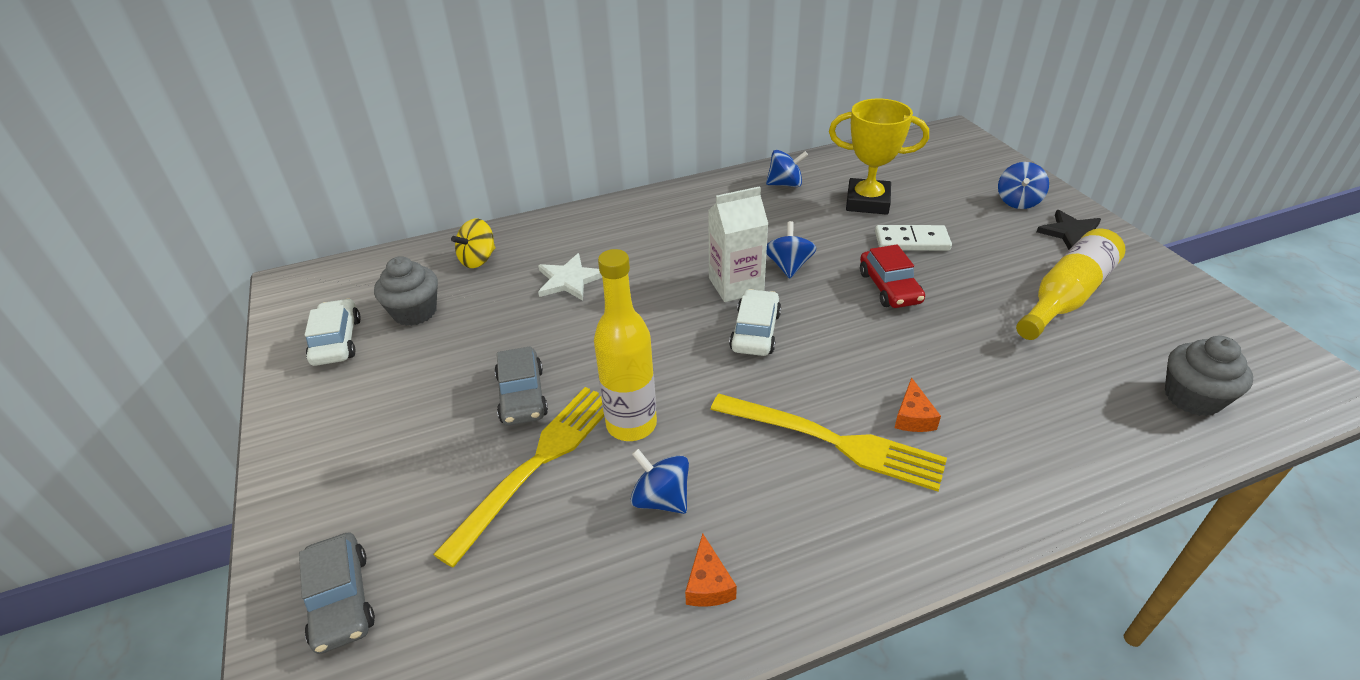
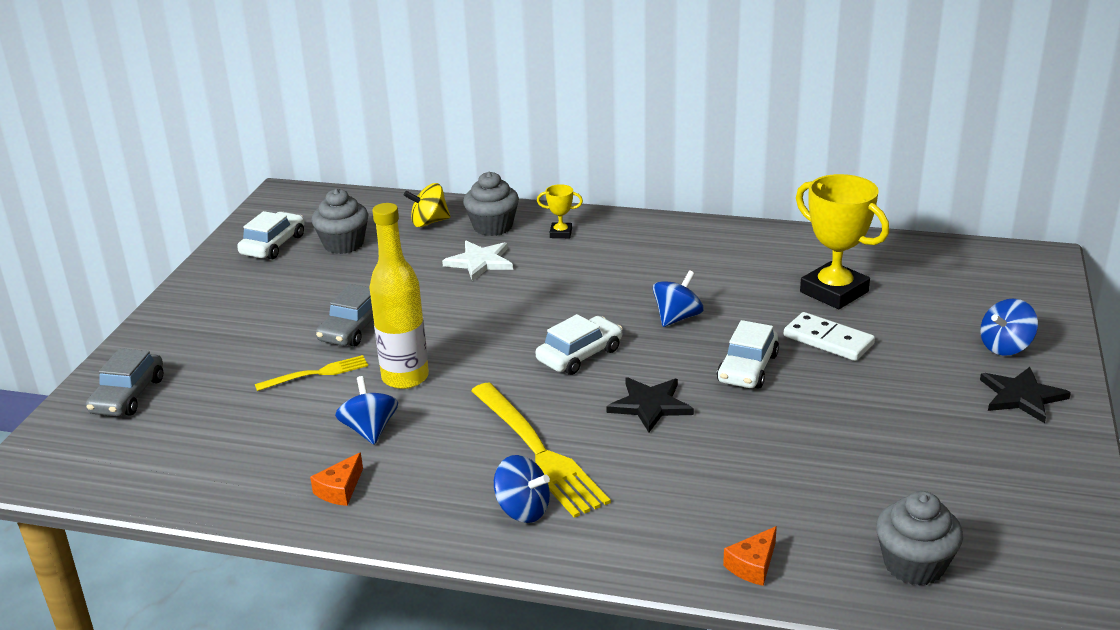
camera: 35 degrees right, 10 degrees down
yellow fork [433,387,604,567] -> yellow fork [255,355,368,391], size x0.53
white carton [708,186,768,302] -> none
blue spinning top [766,150,808,187] -> blue spinning top moved to [494,455,550,523]
red car [860,244,925,308] -> white car [717,320,779,389]
orange cheese [895,377,941,432] -> orange cheese moved to [723,526,777,586]
yellow bottle [1016,228,1126,340] -> none
none -> grey cupcake [463,172,519,236]
none -> yellow trophy [537,184,583,238]
none -> black star [606,377,694,432]

